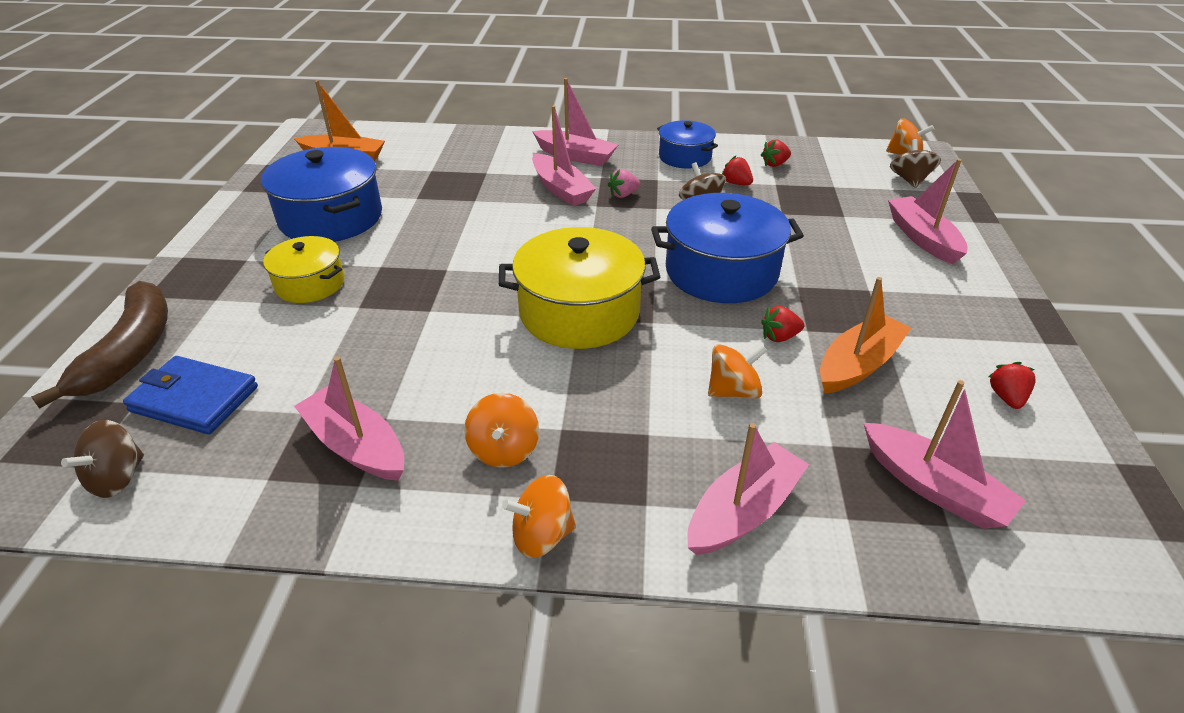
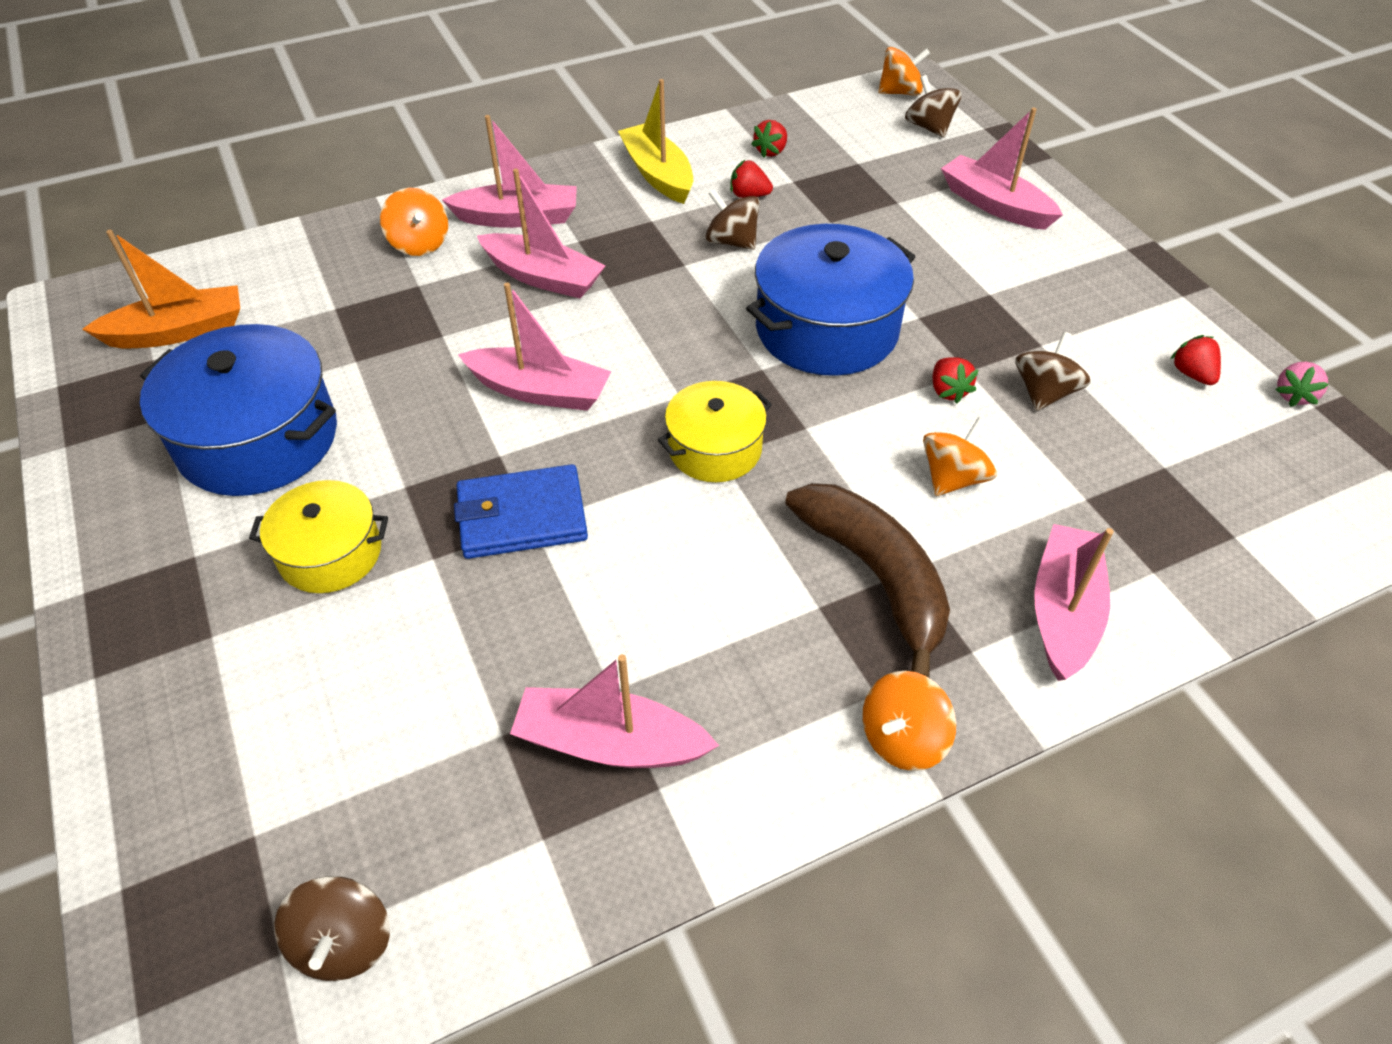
camera: 30 degrees left, 10 degrees up
brown banana [31,281,168,409] -> brown banana moved to [785,483,950,678]
blue wallet [123,356,258,434] -> blue wallet moved to [454,464,588,559]
orange spinning top [464,393,539,468] -> orange spinning top moved to [380,188,448,256]
yellow pot [499,227,660,349] -> yellow pot [658,381,772,482], size x0.59
pink strawberry [608,169,640,198] -> pink strawberry moved to [1275,362,1329,407]
blue pot [657,120,718,168] -> yellow boat [618,79,693,204]
red strawberry [761,306,804,342] -> red strawberry turned 60 degrees counterclockwise [933,357,978,404]
orange boat [820,277,911,393] -> brown spinning top [1015,332,1091,411]
pink boat [864,380,1026,529] -> pink boat moved to [458,283,611,411]

